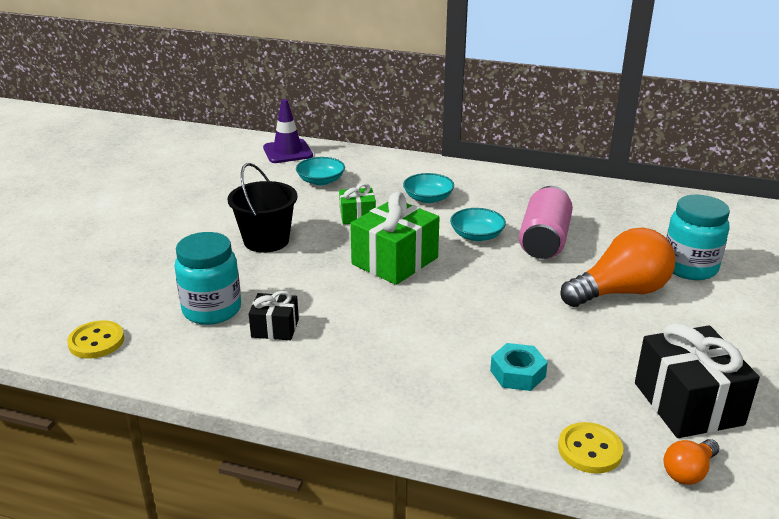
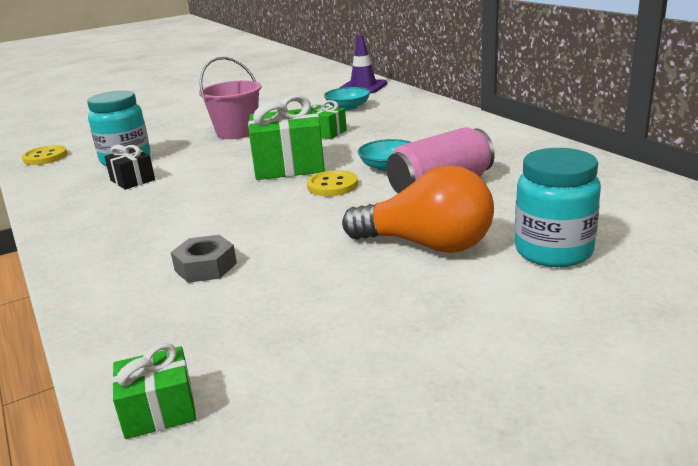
camera: 45 degrees right, 5 degrees down
black bucket [227,163,298,253] -> pink bucket [199,57,262,139]
turquoise bowl [403,173,454,203] -> none
turquoise nut [490,343,548,391] -> grey nut [171,235,237,283]
yellow button [558,422,624,474] -> yellow button moved to [307,170,358,196]
black gift [635,323,760,438] -> none
orange light bulb [664,439,719,485] -> green gift [112,343,196,439]

